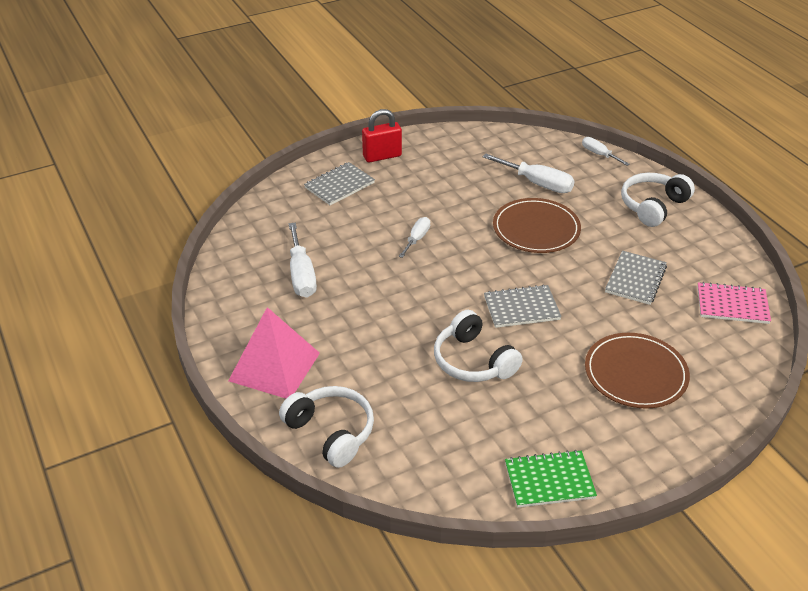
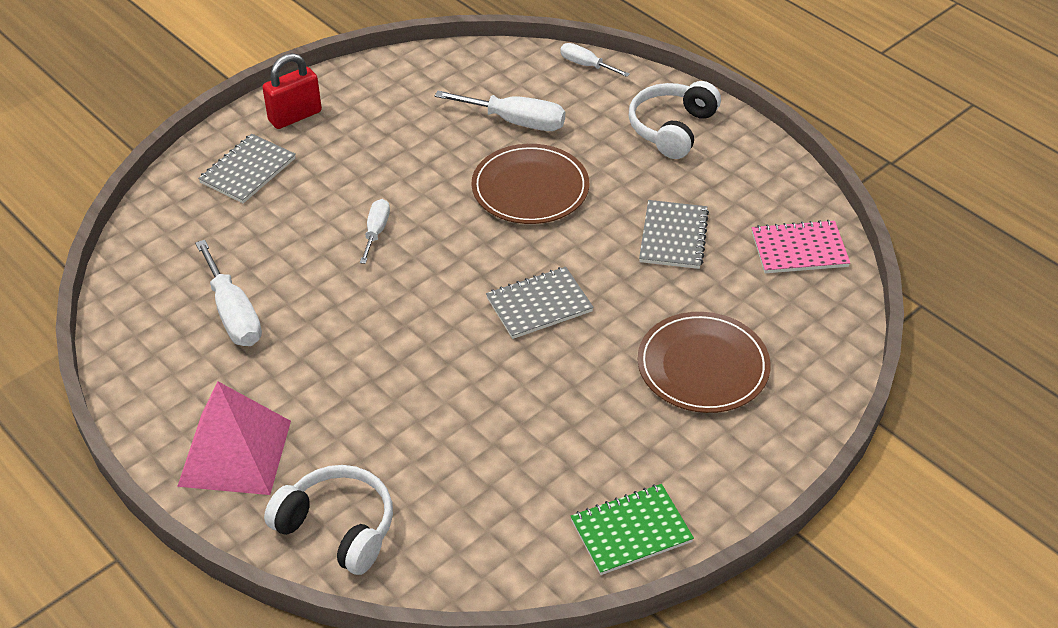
camera: 15 degrees left, 5 degrees up
white headphones [434,310,523,382] -> none

